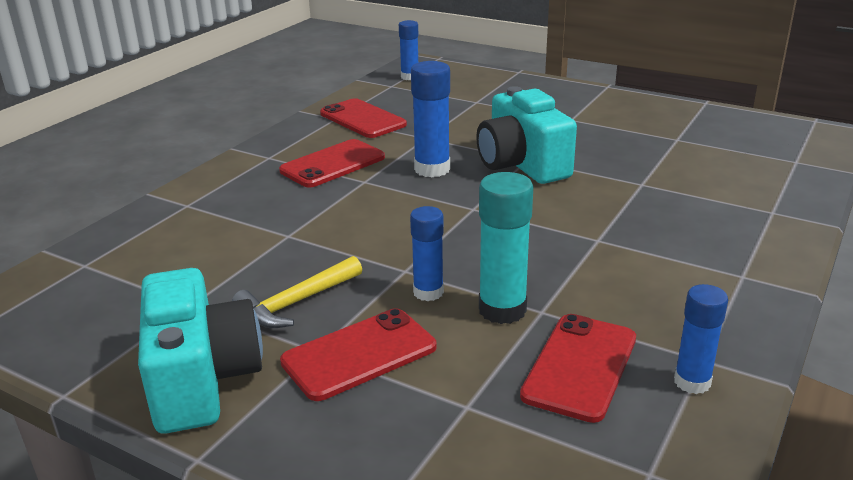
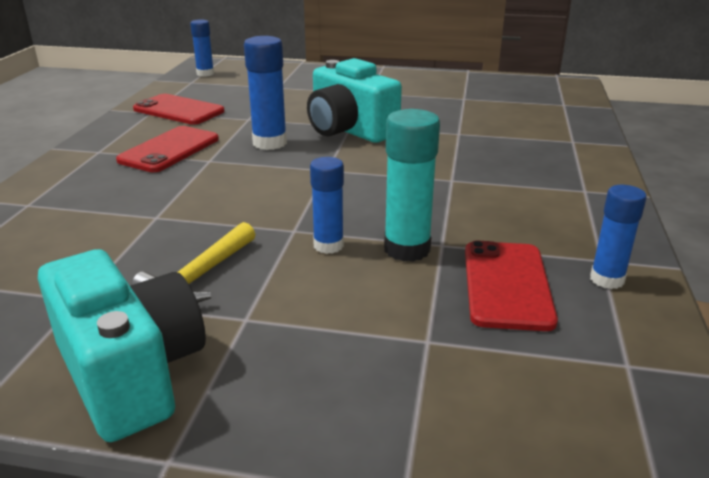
camera: 20 degrees left, 0 degrees up
red phone [280,308,436,401] -> none

